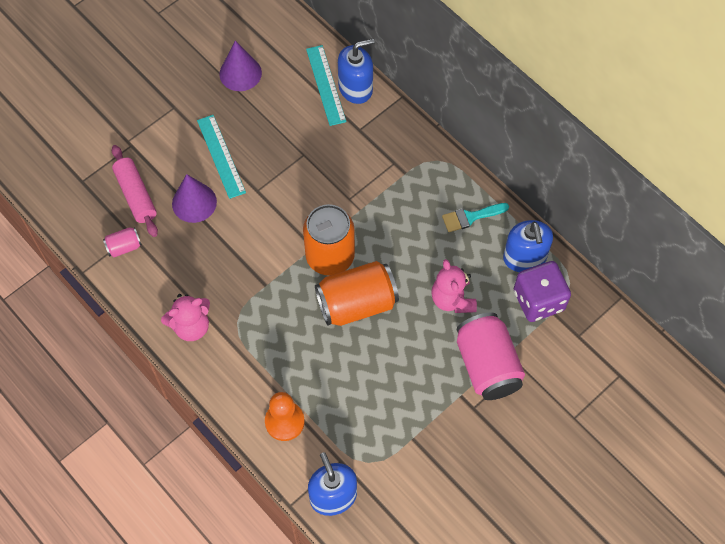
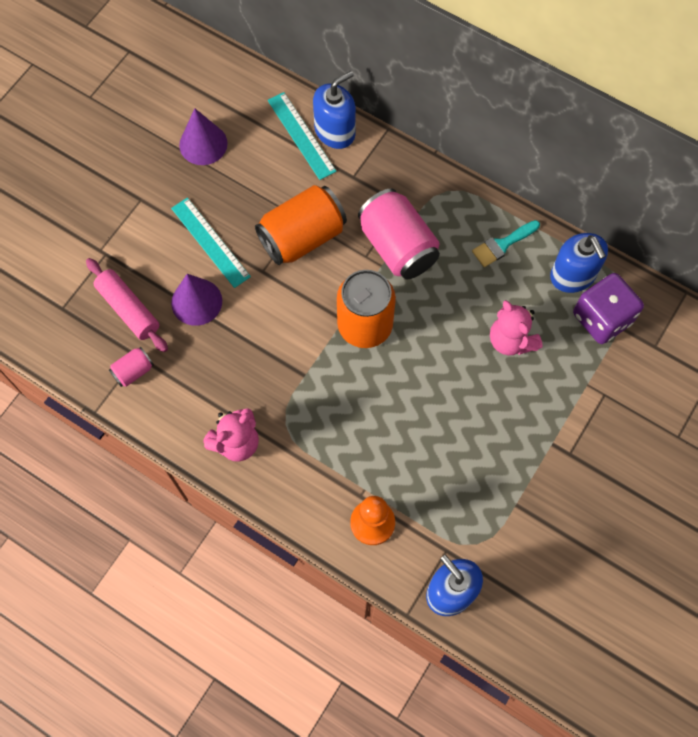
camera: 15 degrees left, 5 degrees up
orange can [315,261,399,326] -> orange can moved to [255,185,347,265]
pink can [457,313,525,400] -> pink can moved to [358,188,440,279]

